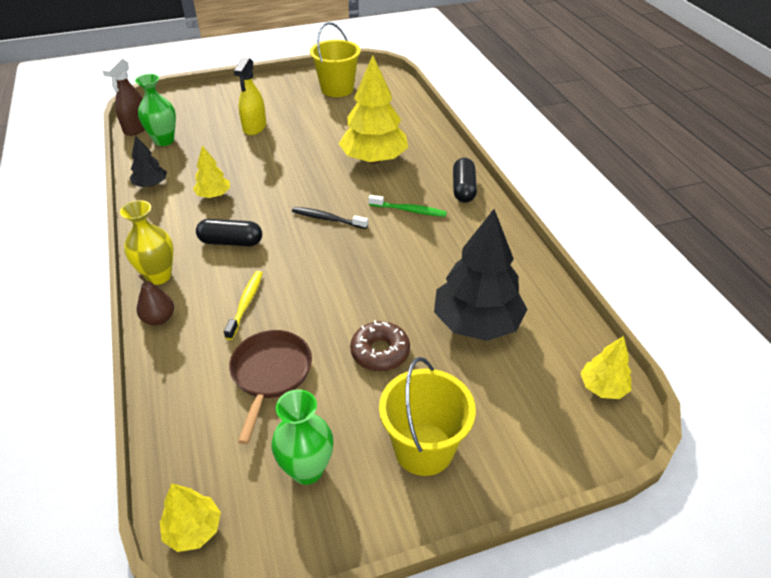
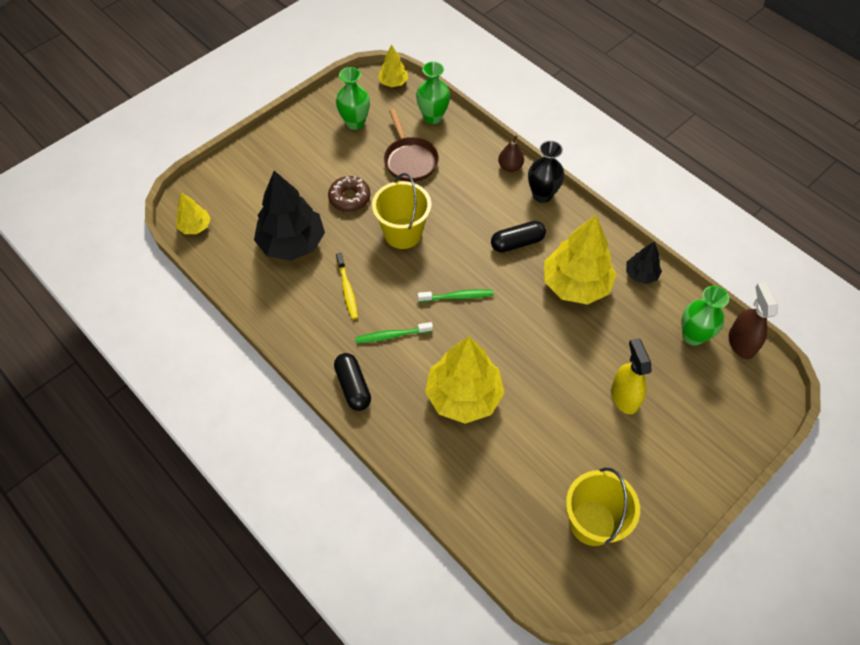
camera: 155 degrees right, 15 degrees up
yellow vase [120,200,173,285] -> black vase [528,141,565,203]
yellow tree [193,145,230,198] -> yellow tree [544,215,616,305], size x2.00
yellow toothbrush [224,271,263,340] -> yellow toothbrush moved to [336,253,358,319]
black toothbrush [292,207,368,229] -> green toothbrush [418,289,494,302]
yellow bucket [379,357,476,476] -> yellow bucket moved to [372,173,431,249]
none -> green vase [416,61,450,124]

